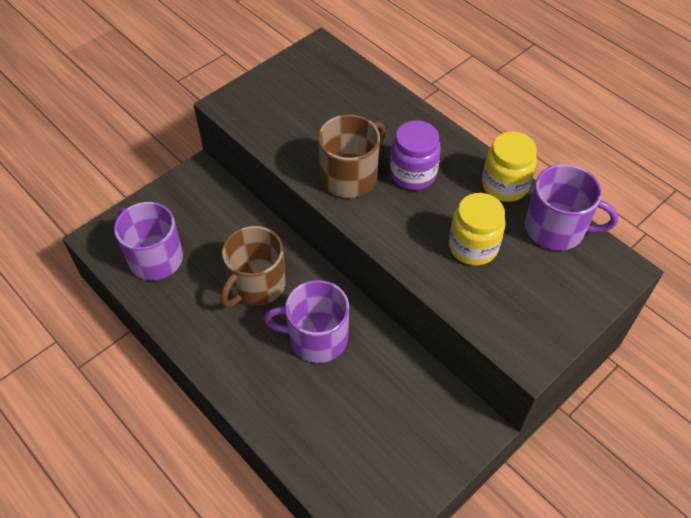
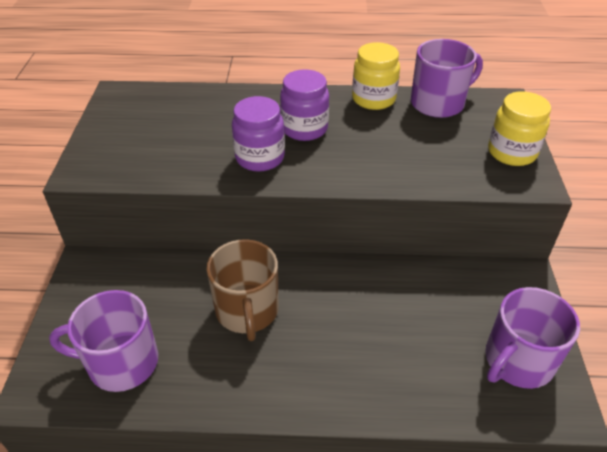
camera: 45 degrees left, 10 degrees down
purple mug [264,280,349,363] -> purple mug moved to [485,287,580,389]
brown mug [318,114,386,198] -> purple jar [232,96,285,172]
yellow jar [449,193,506,266] -> yellow jar moved to [488,92,551,166]

